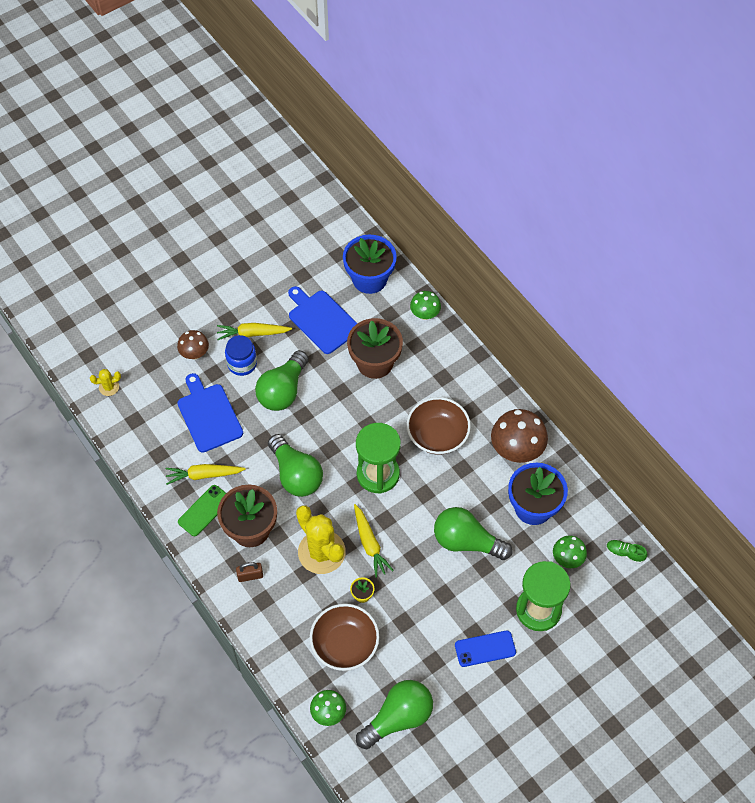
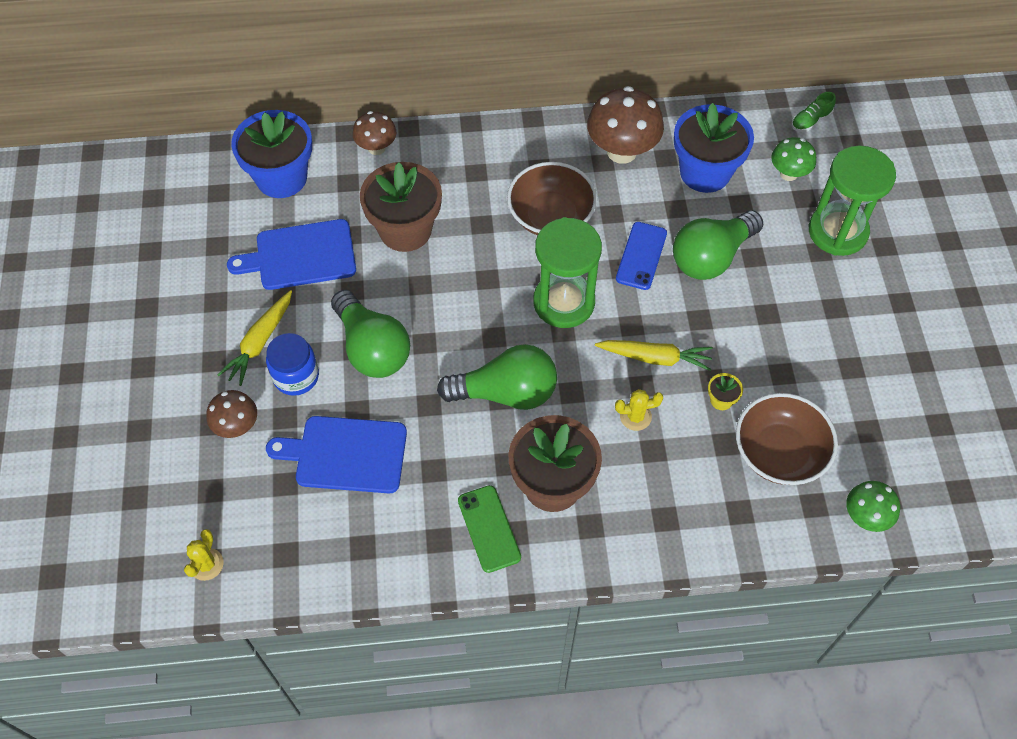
camera: 60 degrees left, 0 degrees up
yellow carrot [165,464,246,485] -> none
brown padlock [236,562,263,582] -> none
yellow cactus [296,505,346,574] -> yellow cactus [615,389,663,431], size x0.46
green light bulb [356,680,433,749] -> none
green mushroom [410,291,441,320] -> brown mushroom [353,111,396,155]
blue phone [455,630,516,667] -> blue phone moved to [616,222,667,290]

